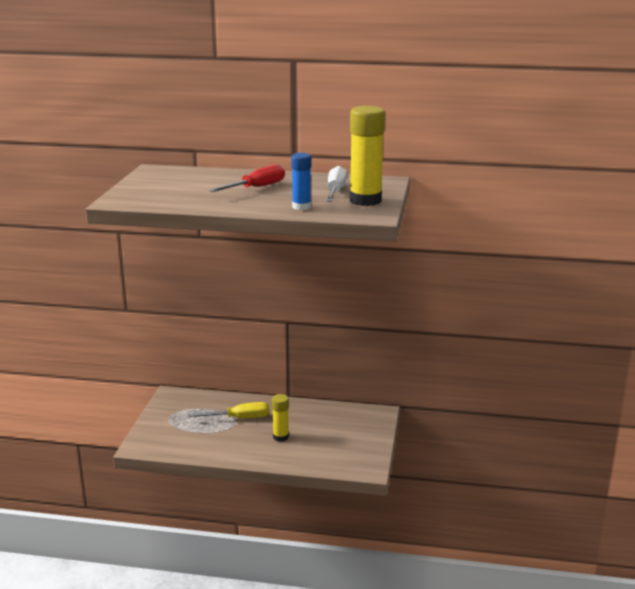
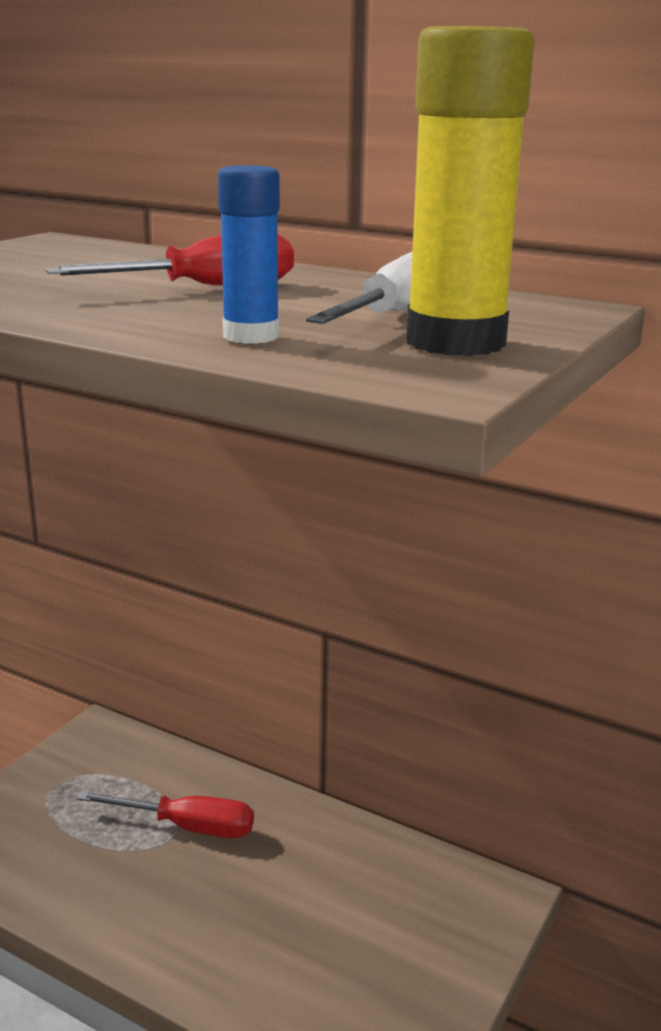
camera: 20 degrees right, 0 degrees up
yellow screwdriver [188,402,270,418] -> red screwdriver [77,791,254,838]
yellow glue stick [272,394,289,442] -> none

